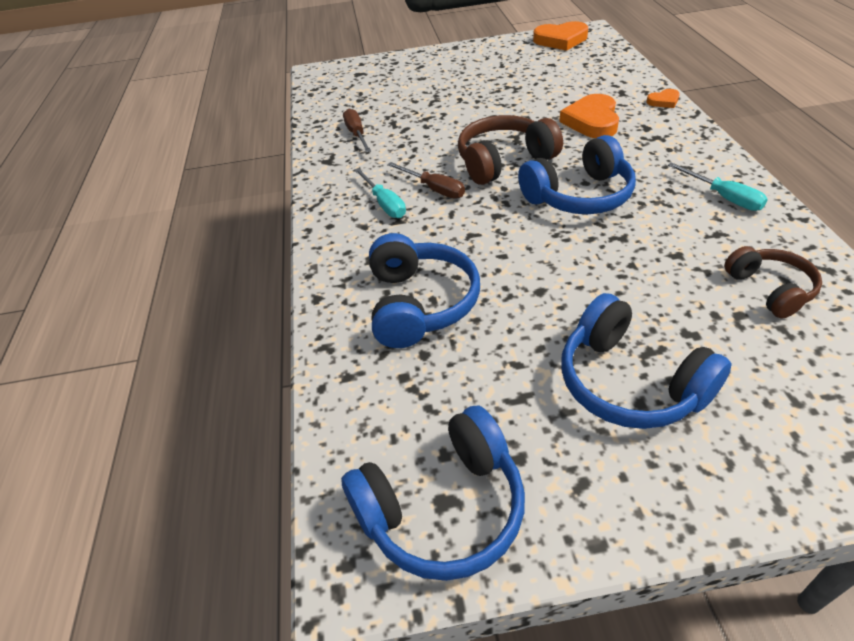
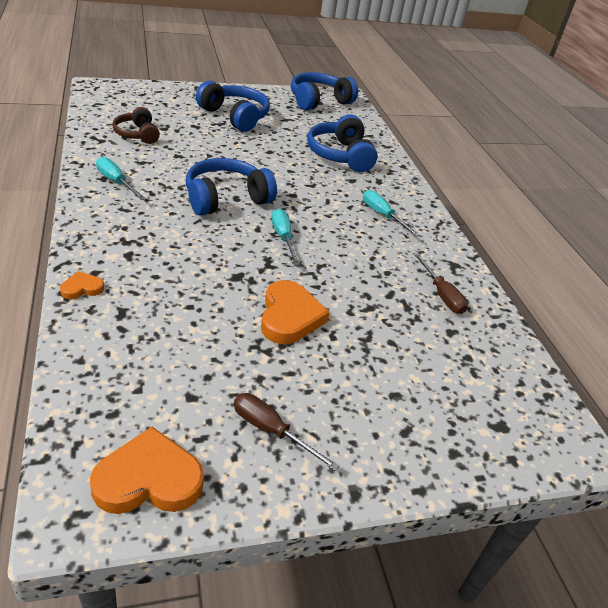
camera: 165 degrees right, 5 degrees down
brown screwdriver [387,162,465,199] -> brown screwdriver moved to [234,393,339,471]
brown headphones [458,115,563,185] -> turquoise screwdriver [271,209,300,265]
orange heart [559,94,619,138] -> orange heart moved to [261,280,330,344]

